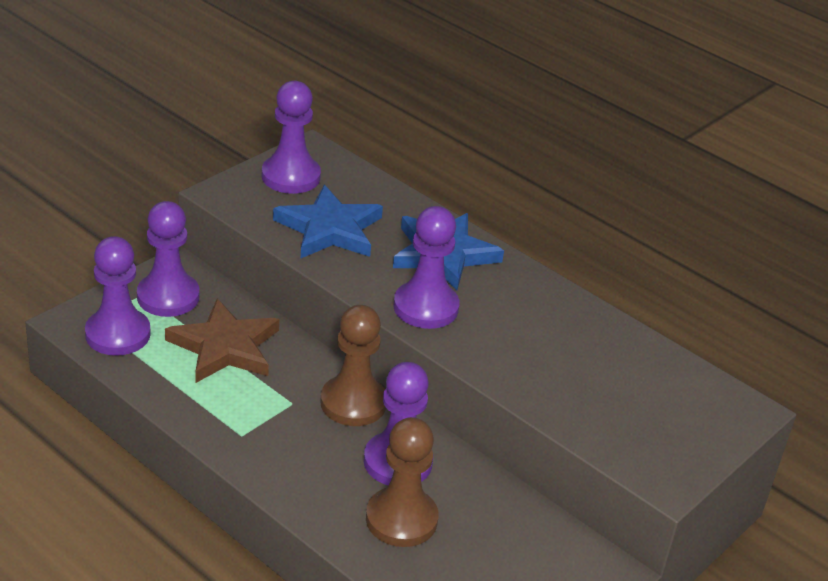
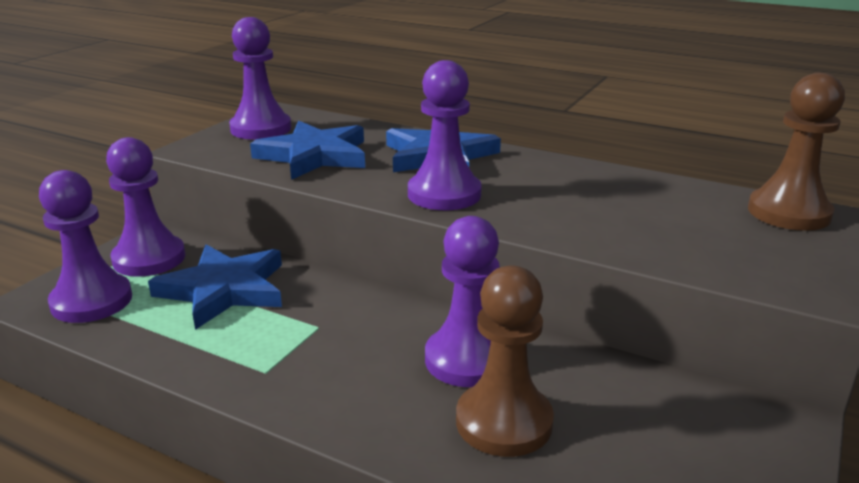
camera: 10 degrees left, 10 degrees down
brown star [165,298,279,383] -> blue star [148,244,282,330]
brown pawn [320,305,386,426] -> brown pawn moved to [748,73,845,231]

